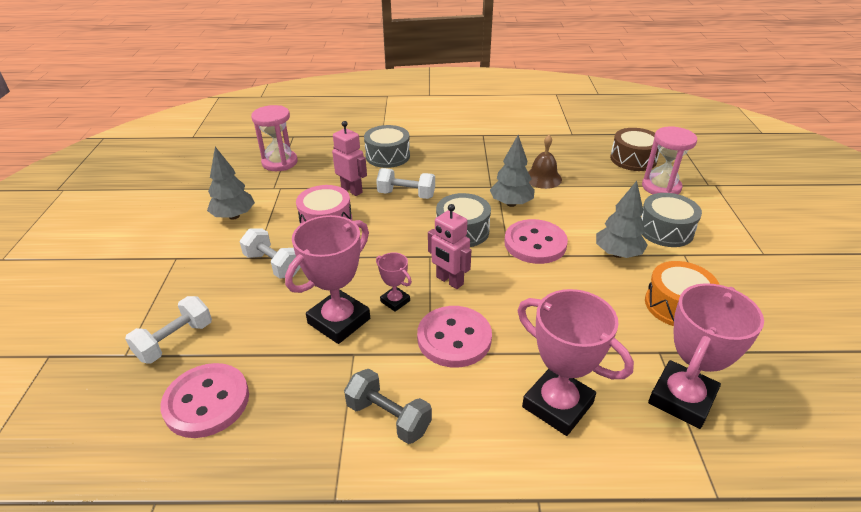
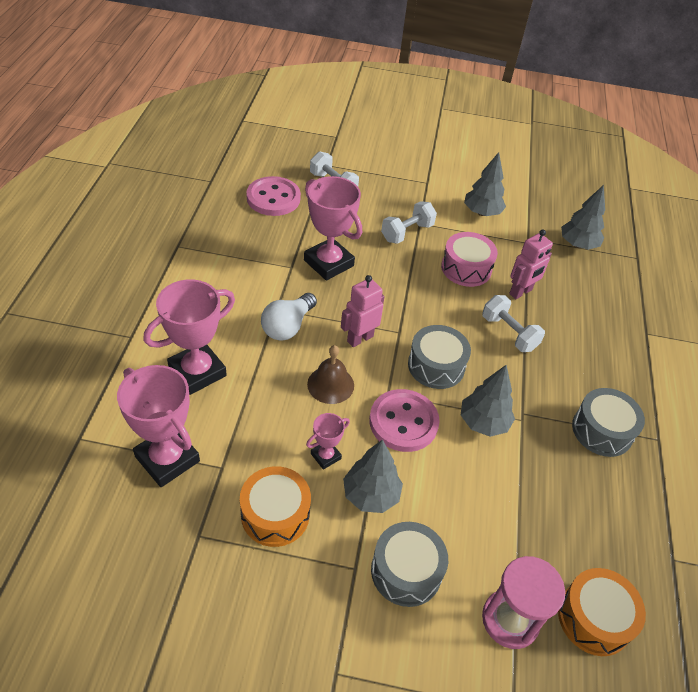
camera: 95 degrees right, 10 degrees up
pink hourglass [251,105,298,171] -> grey tree [561,185,605,250]
grey dumbbell [344,369,432,444] -> none
grey drum [364,125,410,168] -> grey drum moved to [572,388,645,457]
white dumbbell [376,168,435,199] -> white dumbbell turned 60 degrees counterclockwise [482,295,545,352]
pink trophy [376,252,412,312] -> pink trophy moved to [306,413,350,470]
pink button [417,306,492,368] -> white light bulb [261,293,317,341]
brown bell [528,135,562,189] -> brown bell moved to [307,345,354,404]
brown drum [610,128,660,171] -> orange drum [558,568,646,656]

